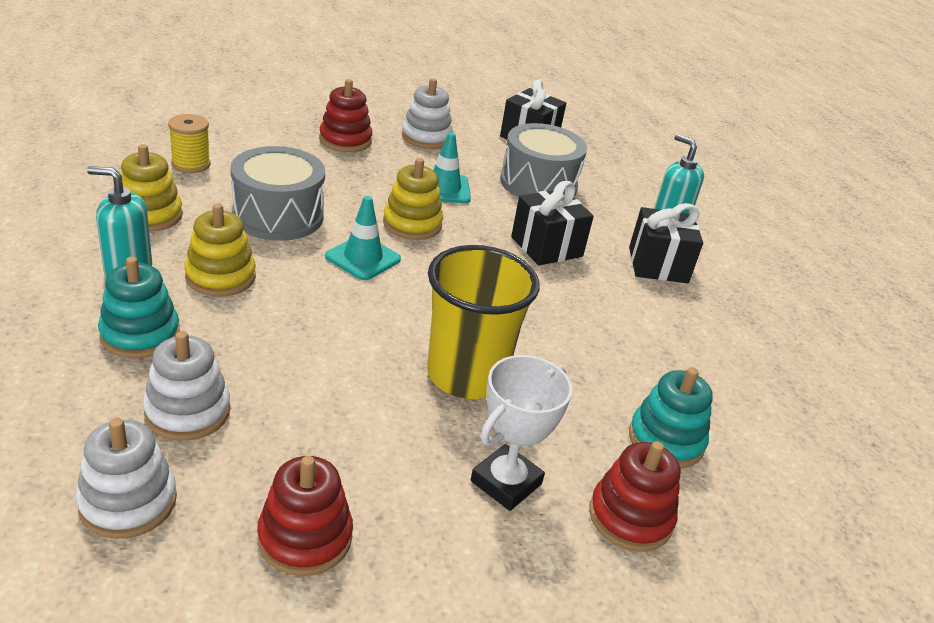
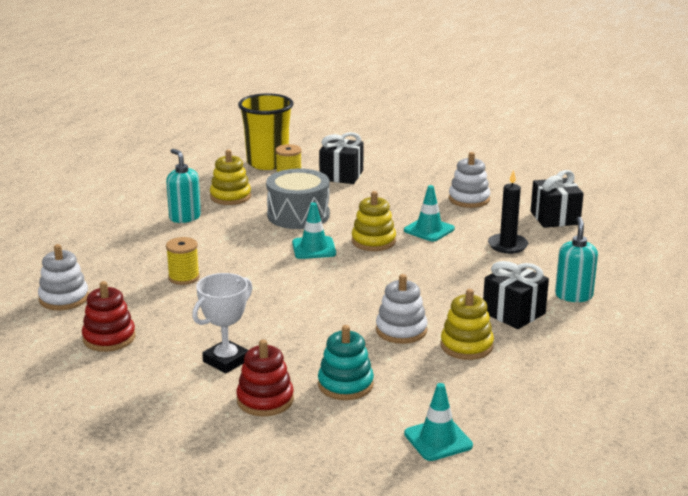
camera: 50 degrees right, 10 degrees down
turquoise stacking toy [98,256,180,359] -> none
white stacking toy [143,331,231,441] -> white stacking toy moved to [376,274,428,344]
yellow stacking toy [184,203,256,296] -> yellow stacking toy moved to [441,289,494,360]
red stacking toy [319,79,372,152] -> none
yellow cup [427,245,540,399] -> yellow cup moved to [238,93,293,170]
white trophy [471,355,572,511] -> white trophy turned 45 degrees counterclockwise [192,273,253,373]
grey drum [500,123,587,198] -> black candle [488,170,528,254]
black gift [511,181,594,266] -> black gift moved to [319,132,364,184]
none -> yellow spool [166,237,200,285]
none -> turquoise traffic cone [404,383,473,461]

